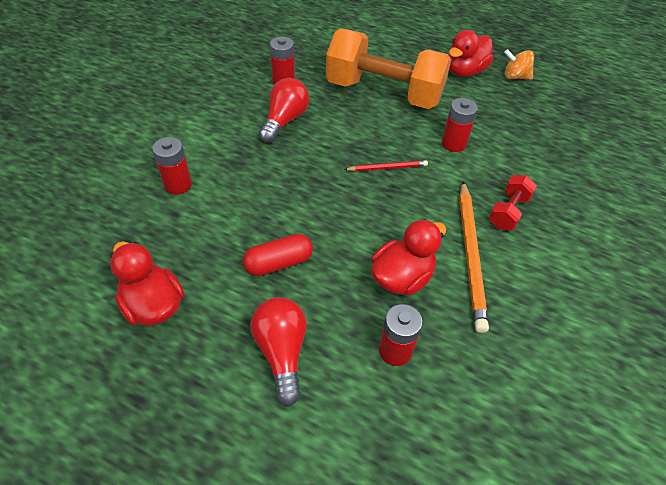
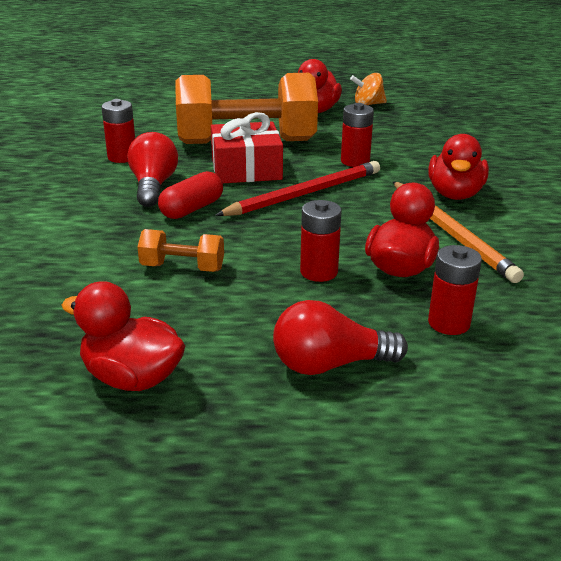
camera: 25 degrees left, 20 degrees down
red battery [152,137,192,194] -> red battery moved to [300,200,341,282]
red capsule [243,234,313,276] -> red capsule moved to [158,171,223,219]
red light bulb [250,297,307,406] -> red light bulb turned 60 degrees counterclockwise [273,300,408,375]
red pencil [344,160,428,171] -> red pencil [215,161,380,216], size x1.91
red dumbbell [489,175,537,230] -> red duck [428,134,489,200]
none -> orange dumbbell [137,229,224,272]
none -> red gift [211,112,283,183]

